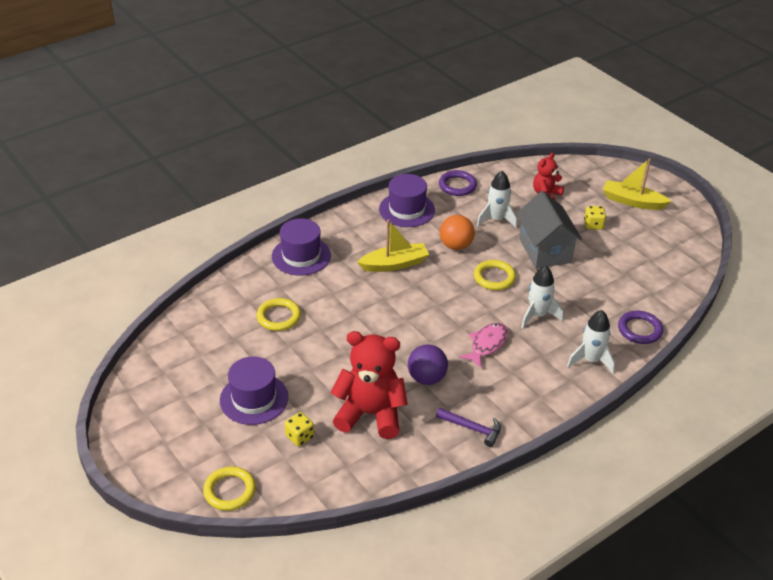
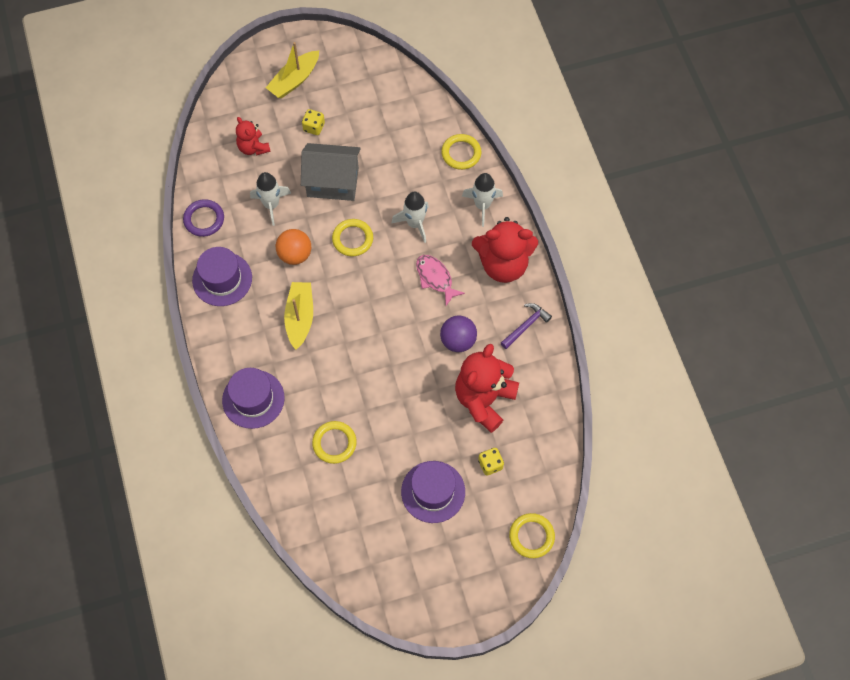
camera: 70 degrees left, 25 degrees up
purple ring [618,311,663,344] -> yellow ring [441,134,481,170]
none -> red teddy bear [472,217,538,283]

